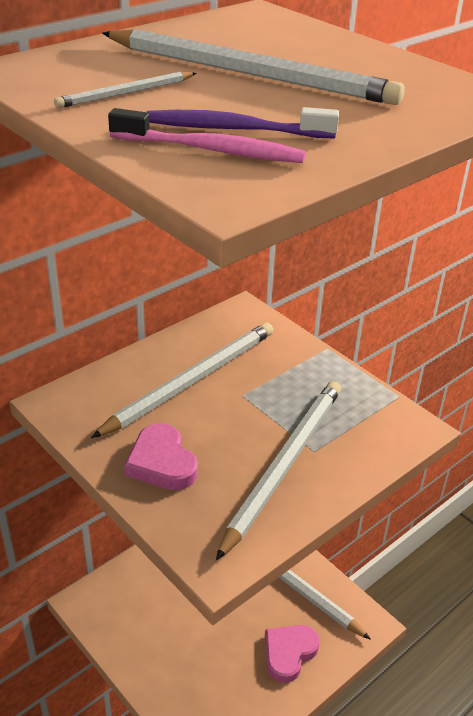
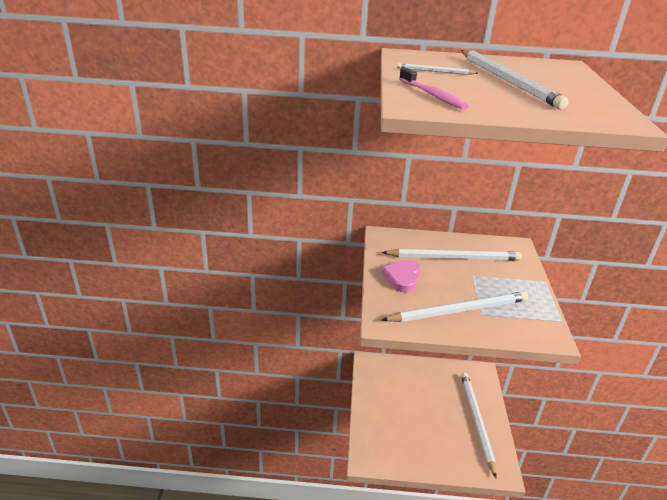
camera: 45 degrees right, 5 degrees down
purple toothbrush [147,107,339,138] -> none
pink heart [265,625,319,683] -> none

